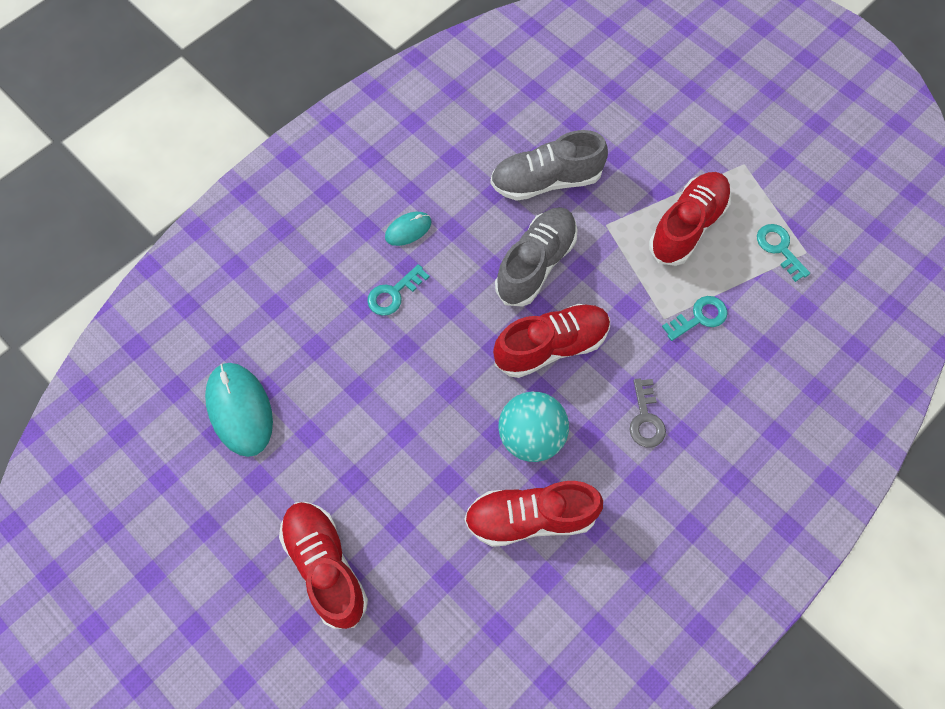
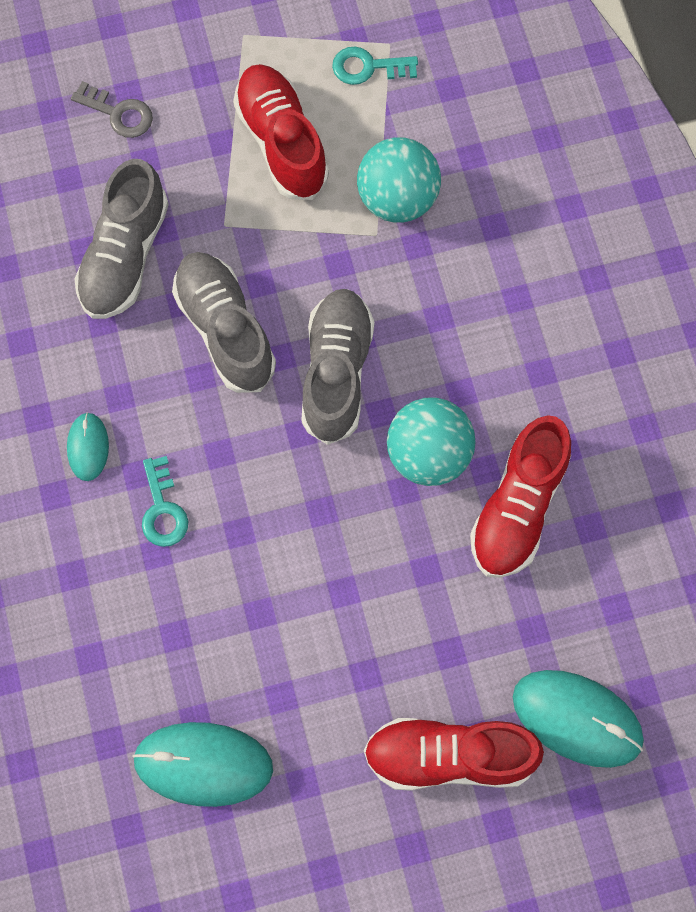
camera: 60 degrees left, 5 degrees up
red shoe [493,304,610,378] -> grey shoe [302,289,374,445]
grey key [629,379,666,448] -> grey key moved to [71,81,153,138]
turquoise key [662,296,728,341] -> turquoise ball [357,137,441,223]
none -> turquoise mouse [513,670,644,768]

